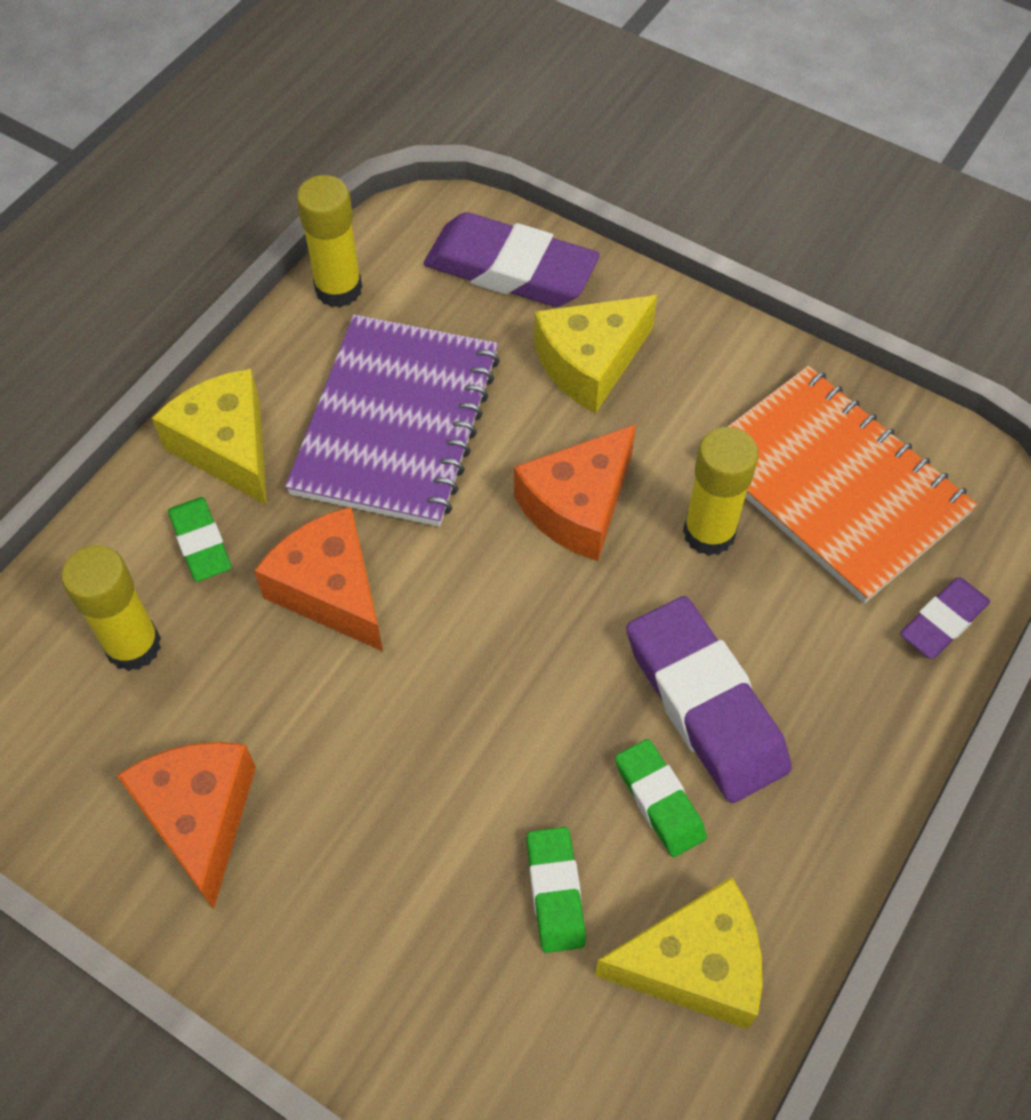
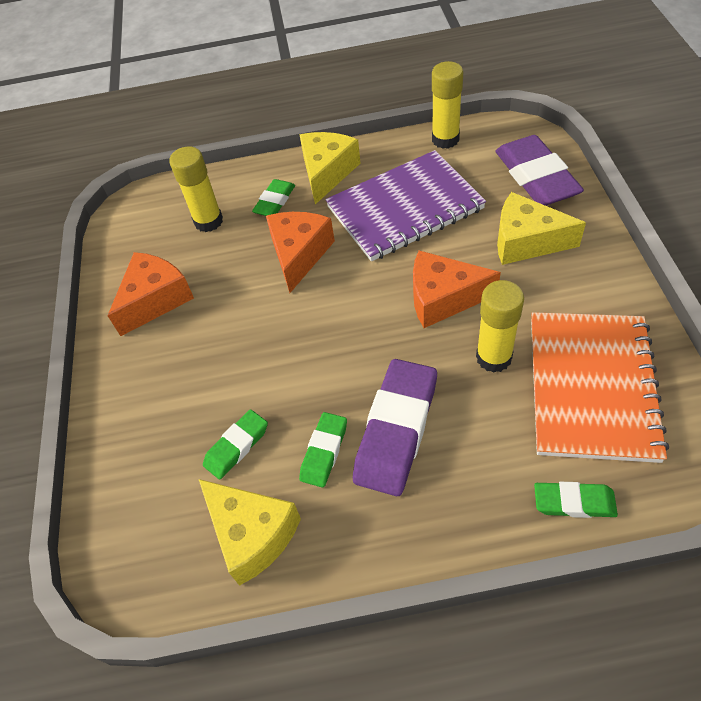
camera: 55 degrees right, 5 degrees down
purple eraser [900,578,990,659] -> green eraser [534,482,618,518]

